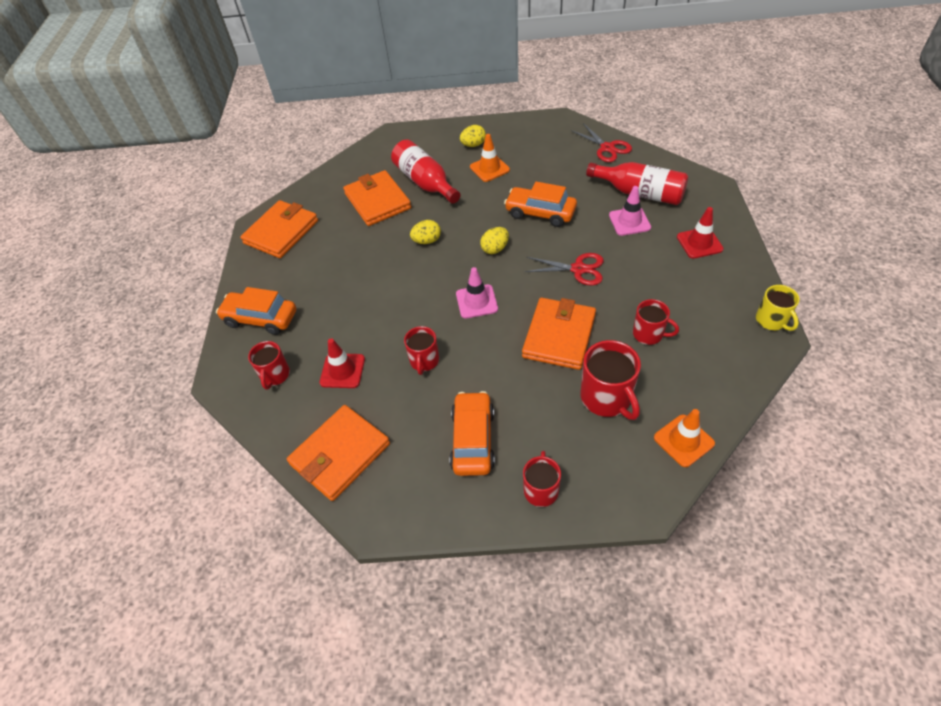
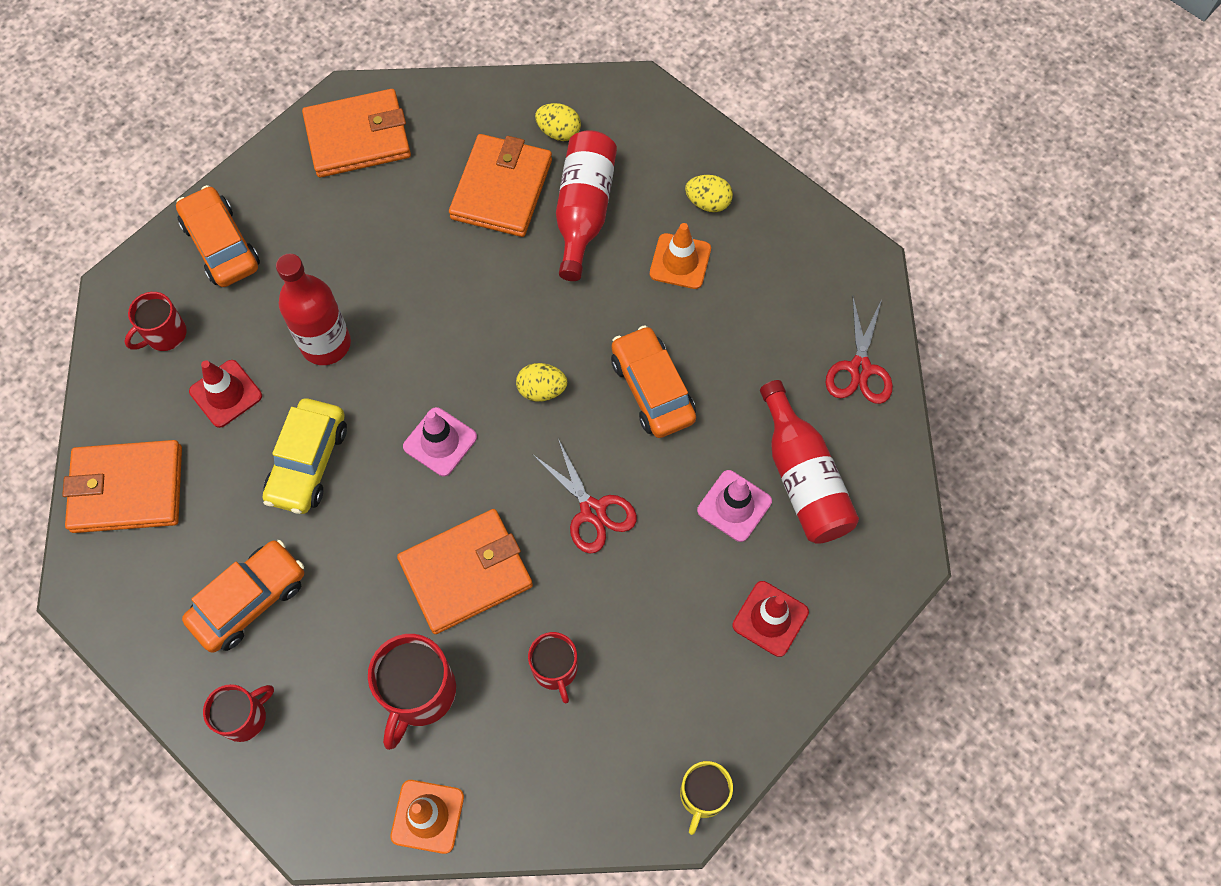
camera: 40 degrees right, 15 degrees up
red mug [404,326,439,375] -> yellow car [263,398,347,514]
yellow egg [410,220,441,244] -> yellow egg moved to [535,103,581,141]
none -> red bottle [276,253,351,365]

